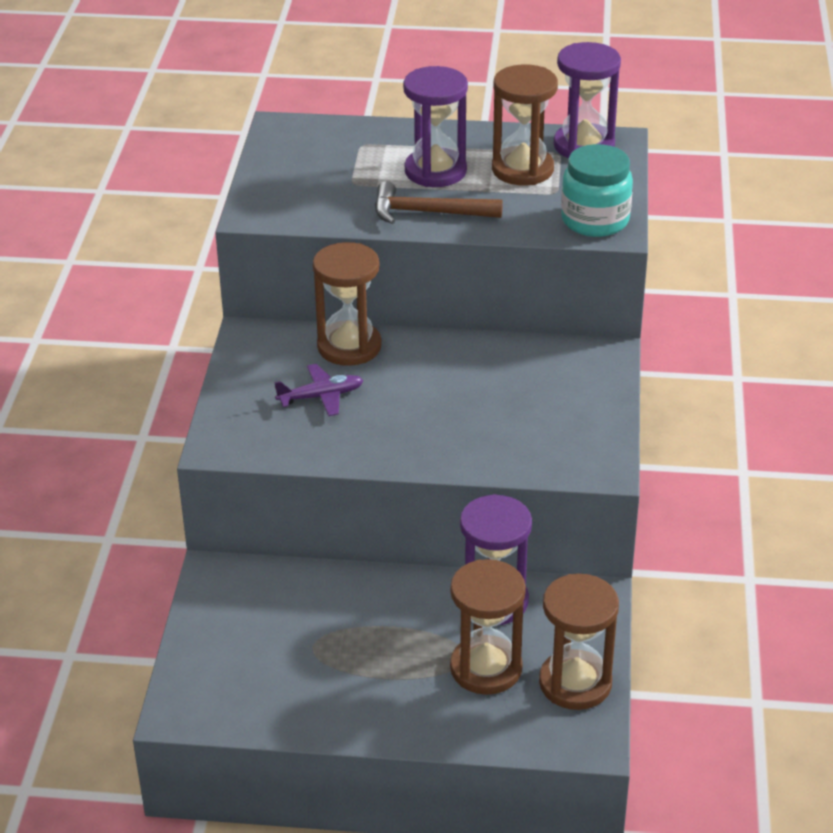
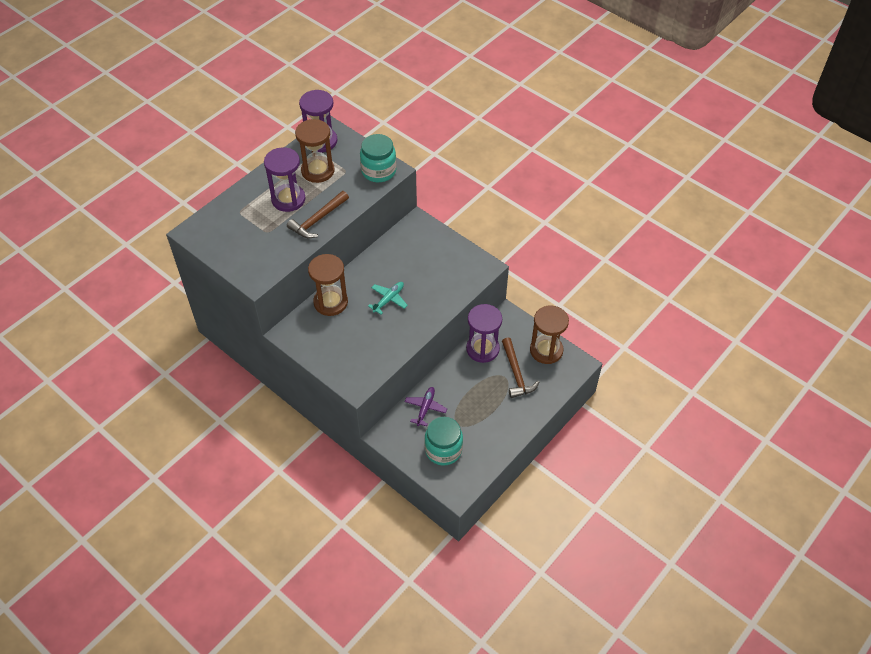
camera: 55 degrees left, 15 degrees up
purple plane [274,364,363,416] -> purple plane moved to [404,387,447,426]
brown hourglass [450,559,526,695] -> brown hammer [502,337,539,398]
none -> turquoise plane [368,282,408,315]
none -> turquoise jar [424,417,463,465]

